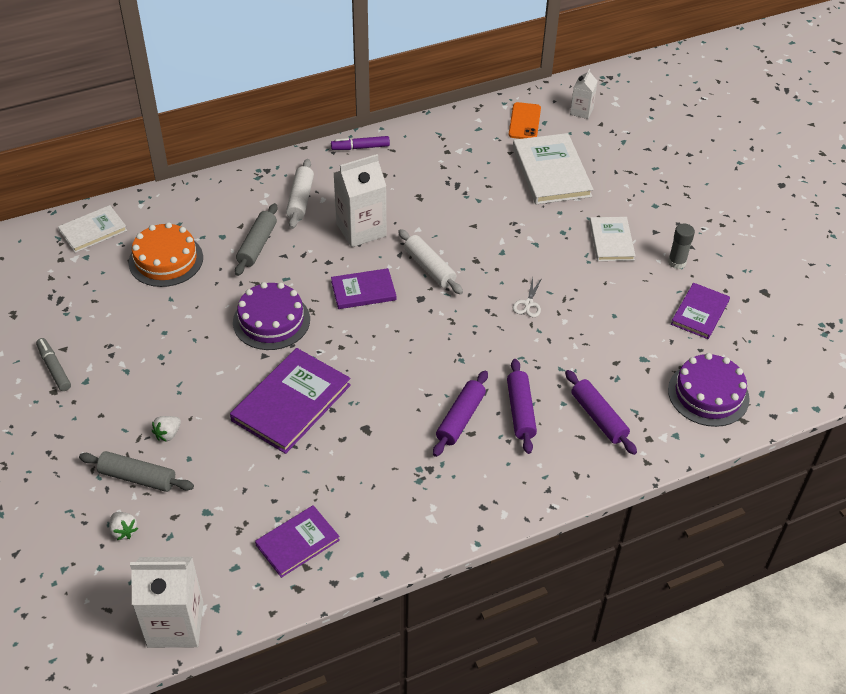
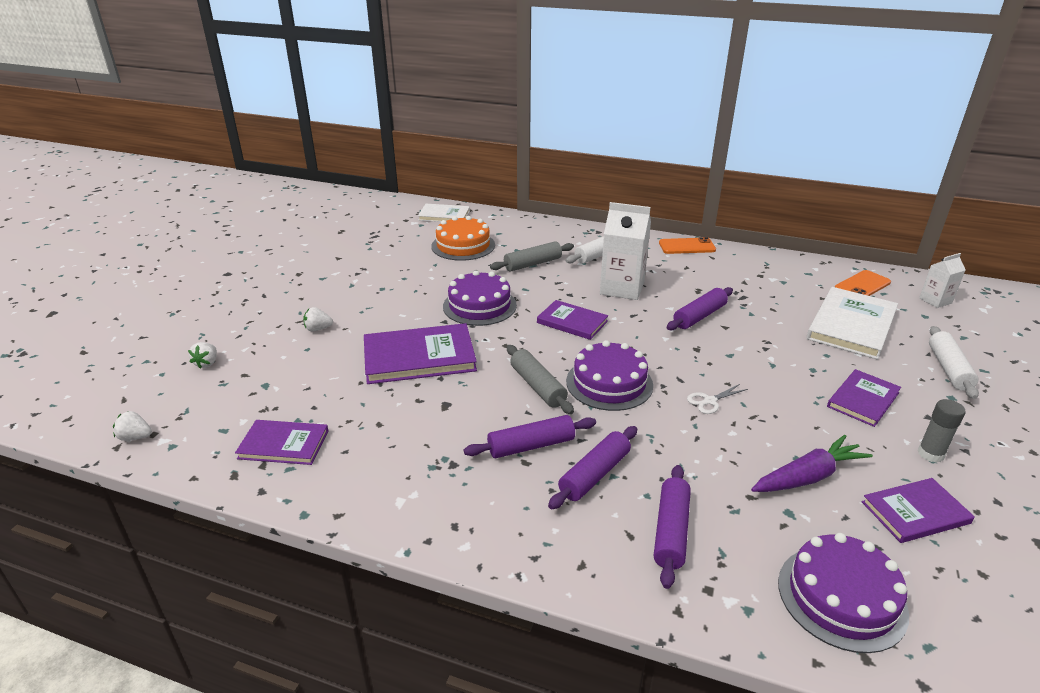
camera: 45 degrees right, 15 degrees down
grey marker [36,338,71,391] -> none
grey rolling pin [79,451,194,492] -> grey rolling pin moved to [507,345,574,414]
white carton [130,557,203,648] -> white strawberry [113,411,152,441]
purple marker [331,136,390,150] -> orange phone [659,237,716,254]
white rolling pin [398,229,463,294] -> white rolling pin moved to [929,326,979,399]
white book [590,217,636,261] -> purple book [827,369,901,427]
none -> purple cake [566,340,653,411]
none -> purple rolling pin [667,287,733,331]
none -> purple carrot [751,435,873,492]

